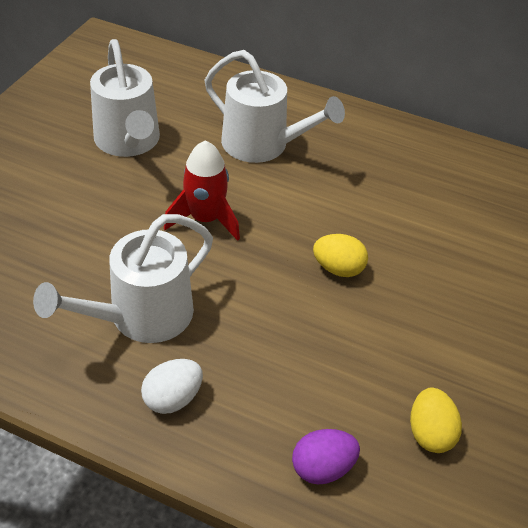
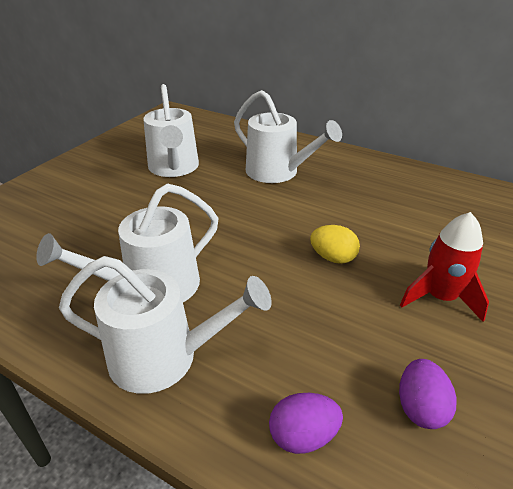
camera: 10 degrees right, 10 degrees down
white egg [141,359,203,414] -> white watering can [59,256,272,394]
red rocket [164,140,240,241] -> red rocket moved to [400,212,489,322]
yellow egg [410,388,462,453] -> purple egg [399,359,456,429]

